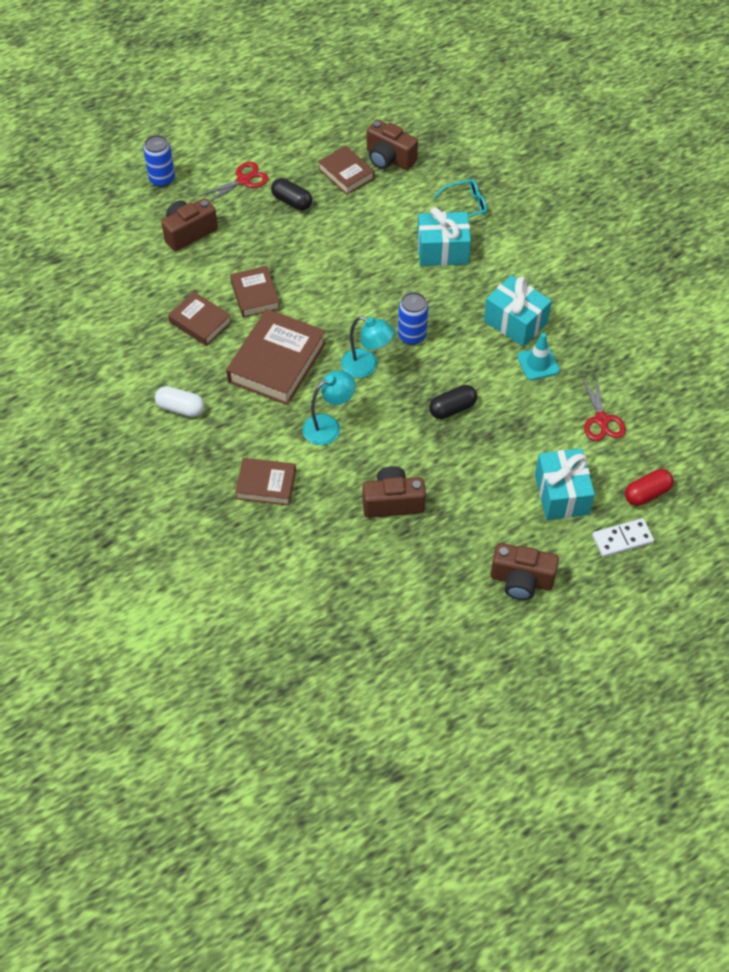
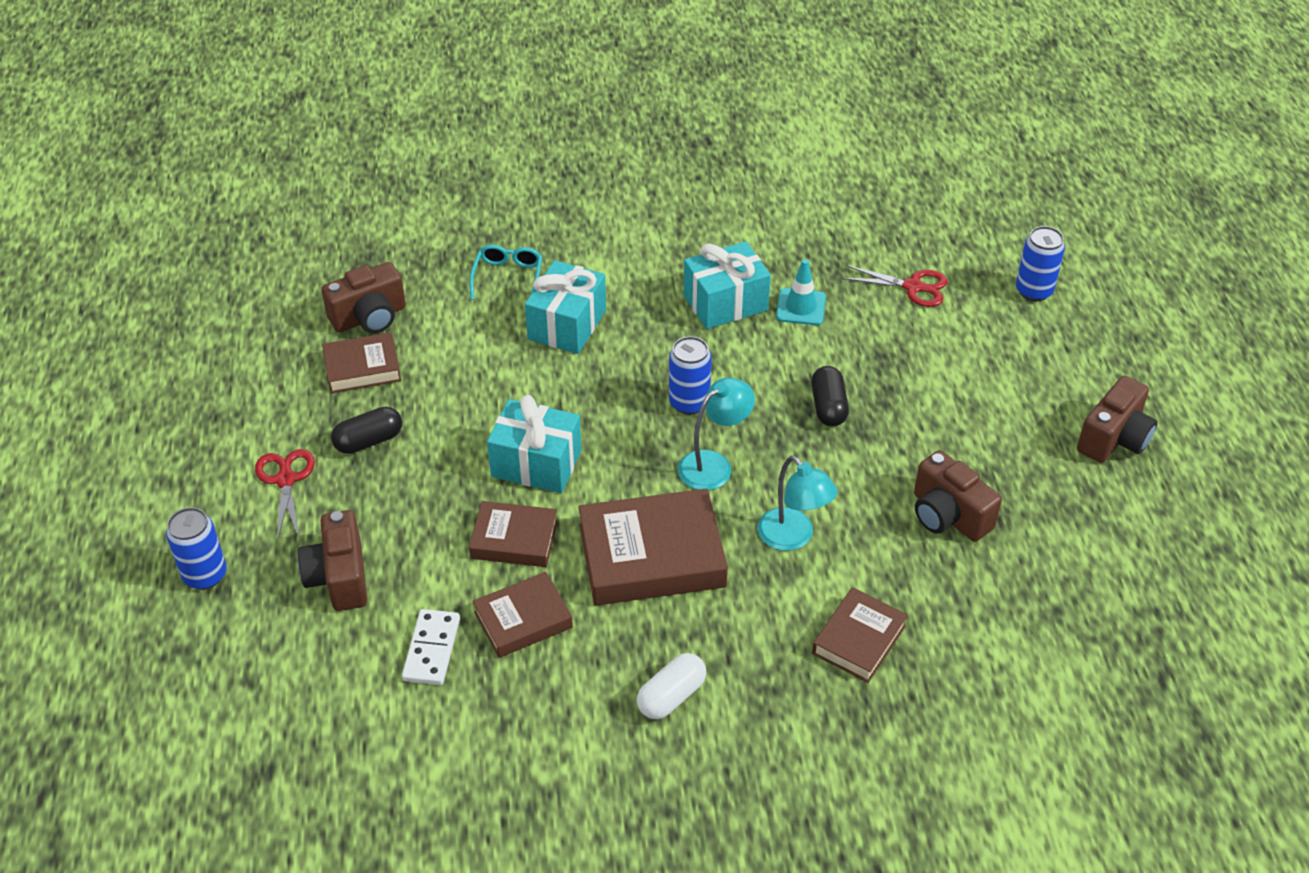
camera: 65 degrees left, 10 degrees down
brown book [226,309,326,405] -> brown book turned 60 degrees counterclockwise [578,488,728,605]
turquoise lamp [302,371,356,445] -> turquoise lamp turned 150 degrees clockwise [758,456,838,551]
brown camera [362,466,426,518] -> brown camera turned 60 degrees counterclockwise [914,450,1002,542]
turquoise gift [535,448,595,520] -> turquoise gift moved to [487,395,581,493]
white domino [592,518,654,557] -> white domino moved to [402,609,460,685]
red capsule [625,469,674,506] -> blue can [1016,226,1065,301]

